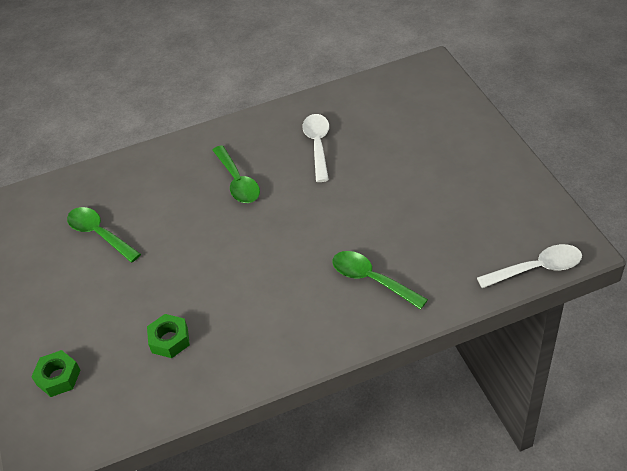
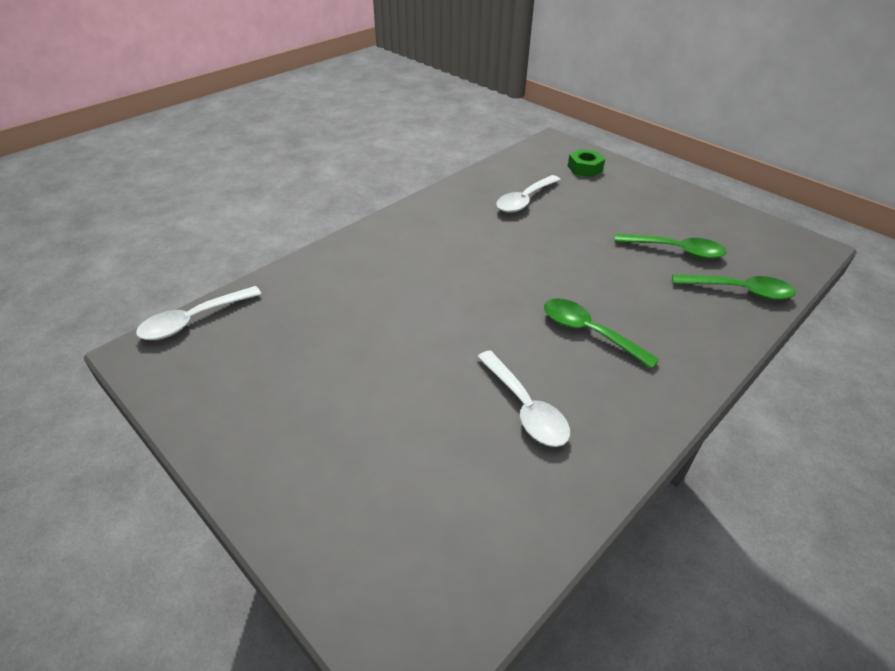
camera: 150 degrees right, 5 degrees down
green nut [147,314,190,358] -> white spoon [496,175,561,213]
green spoon [332,251,428,310] -> green spoon moved to [672,274,796,300]

